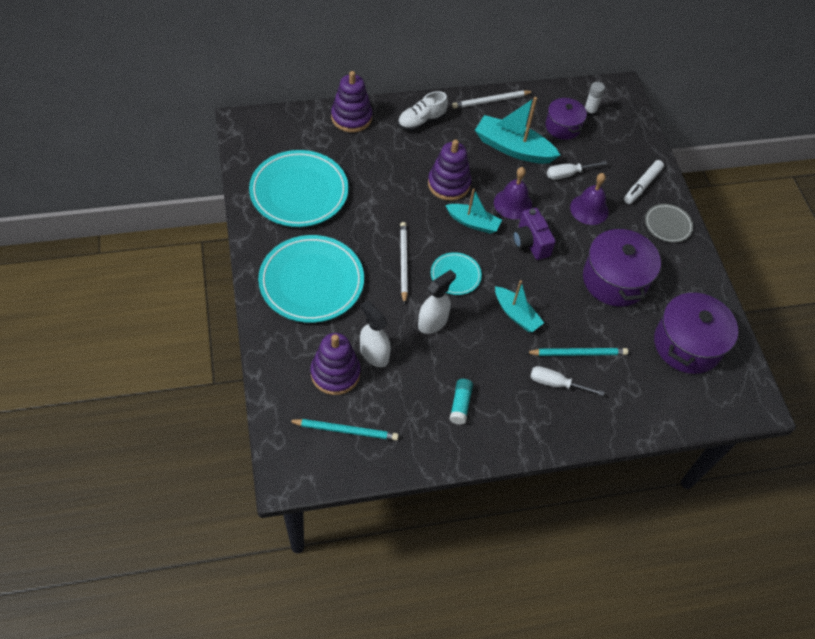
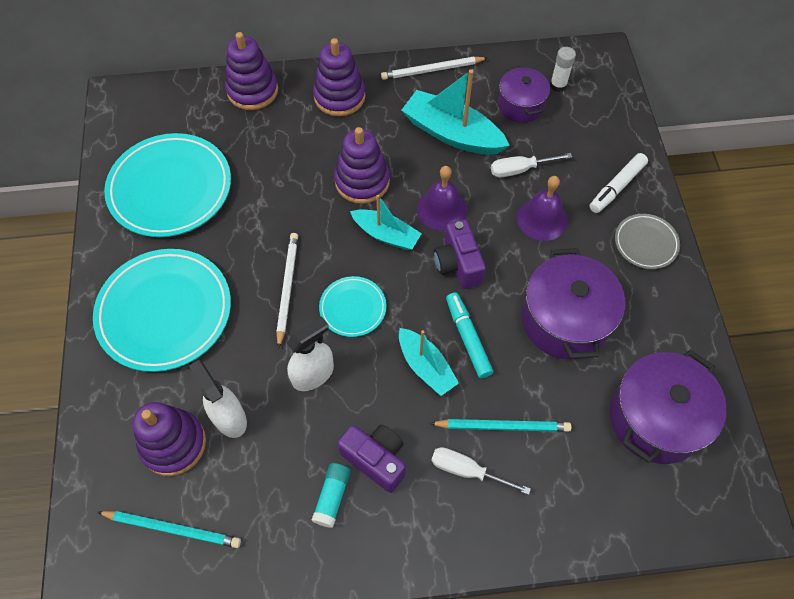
camera: 10 degrees right, 5 degrees up
white shoe [398,91,448,131] -> purple stacking toy [313,38,365,116]
none -> purple camera [337,425,406,493]
none -> turquoise marker [446,292,493,378]

